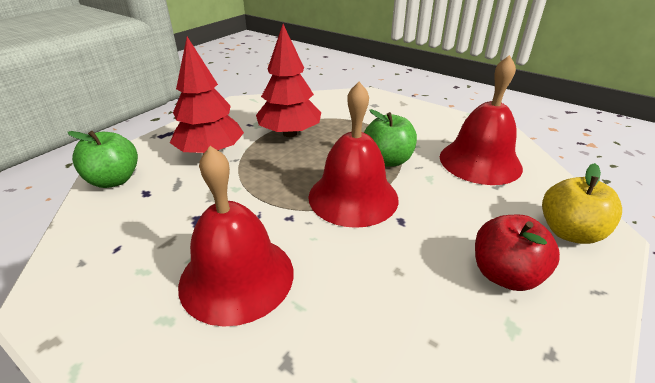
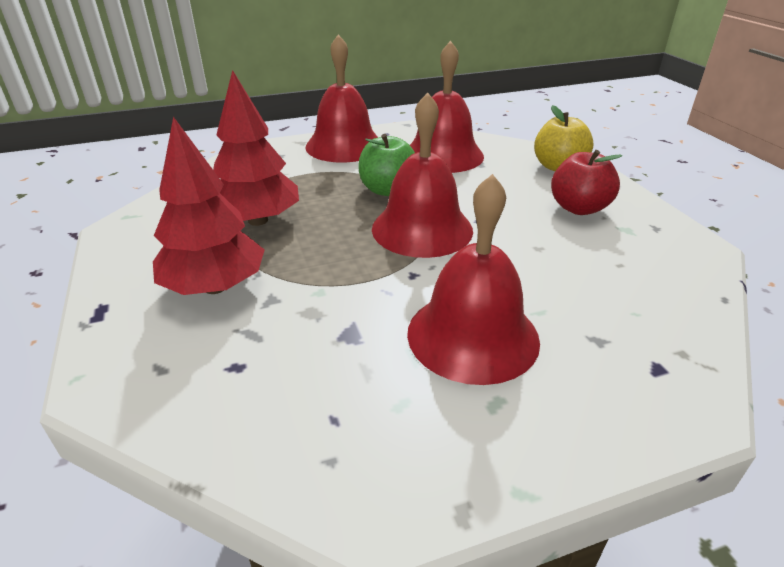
camera: 55 degrees left, 0 degrees up
green apple [67,131,138,188] -> none
none -> red bell [305,34,379,163]

